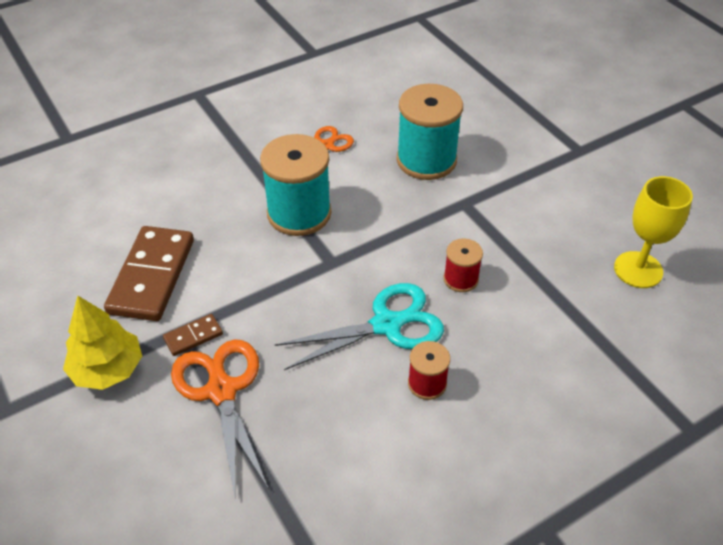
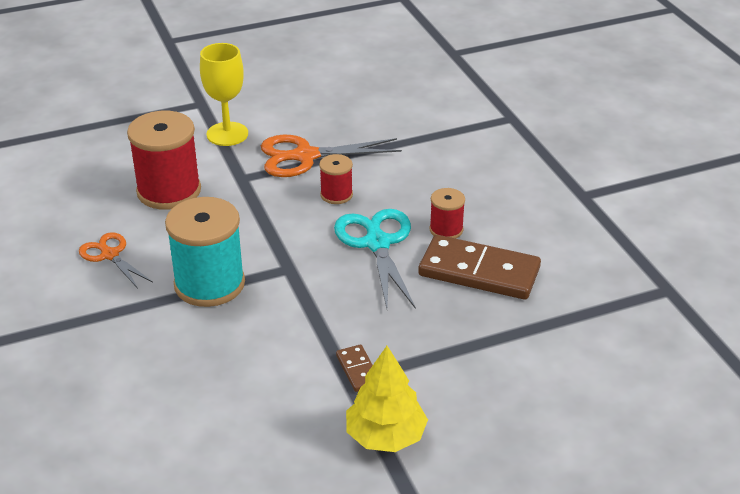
camera: 80 degrees left, 10 degrees down
brown domino [104,226,194,321] -> brown domino moved to [418,235,541,299]
orange scissors [171,339,269,496] -> orange scissors moved to [261,135,402,177]
turquoise spool [396,84,463,180] -> red spool [127,111,201,210]
yellow goblet [614,176,693,288] -> yellow goblet moved to [200,43,248,146]

